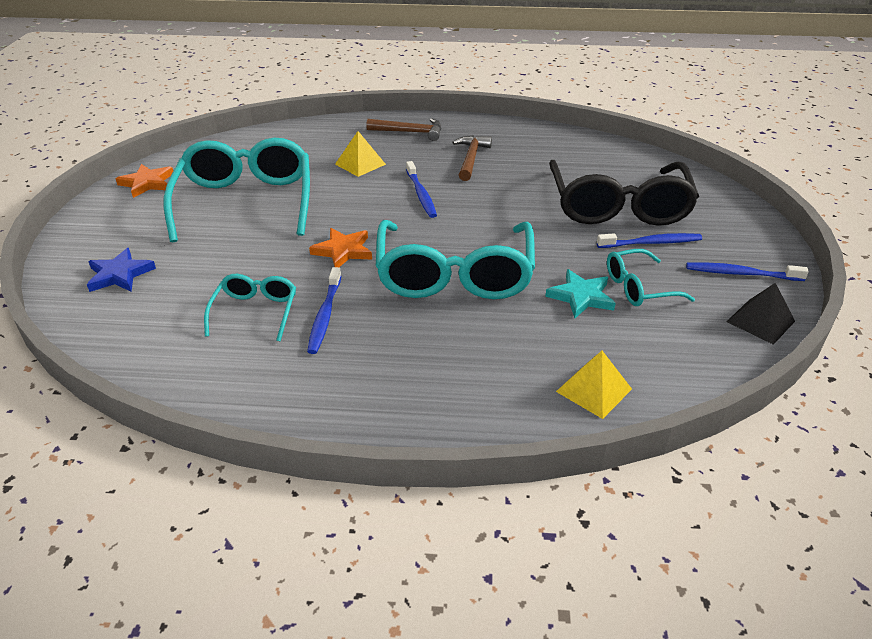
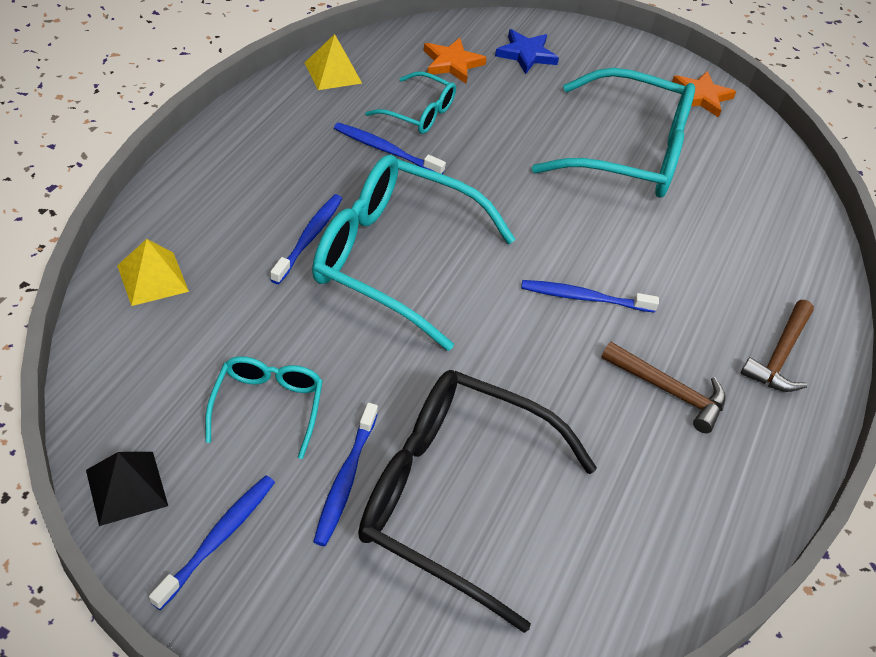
camera: 105 degrees right, 10 degrees up
orange star [309,228,372,267] -> orange star moved to [423,38,487,84]
yellow pyramid [335,131,386,177] -> yellow pyramid moved to [304,34,362,90]
turquoise star [545,269,616,318] -> none
none -> blue toothbrush [270,194,342,284]

